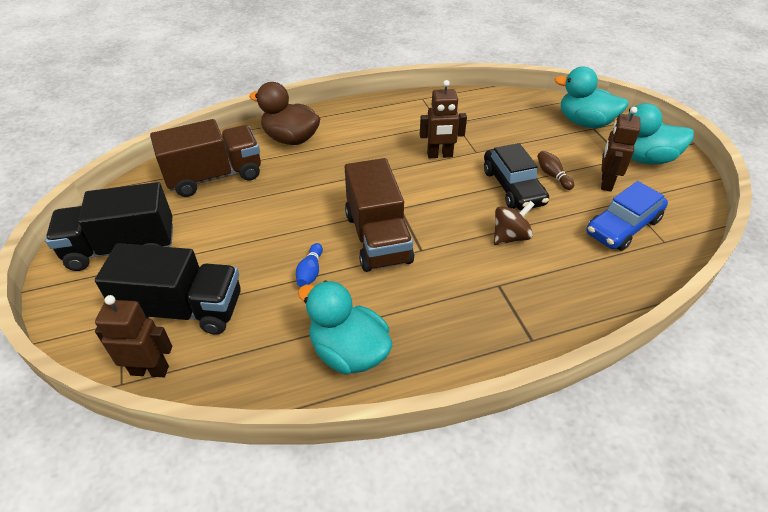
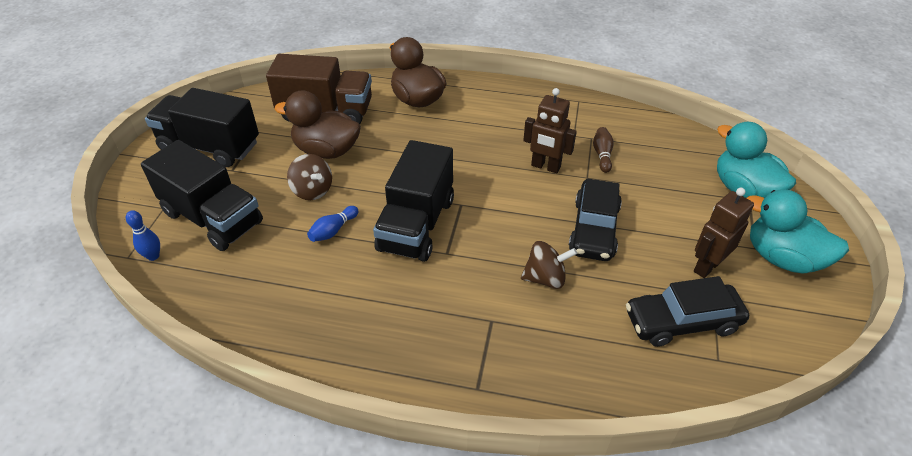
camera: 30 degrees right, 0 degrees up
brown robot [95,295,172,377] -> blue bowling pin [126,210,160,261]
turquoise duck [298,281,392,374] -> none
brown truck [345,158,414,272] -> black truck [373,140,454,262]
brown bowling pin [537,151,574,190] -> brown bowling pin moved to [593,127,614,173]
blue car [586,181,668,251] -> black car [626,276,749,347]
none -> brown duck [275,91,361,159]
none -> brown spinning top [287,154,332,200]

